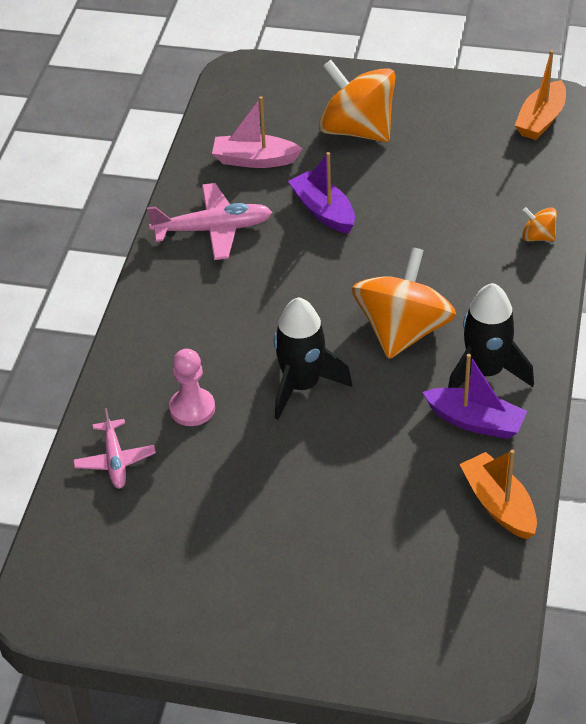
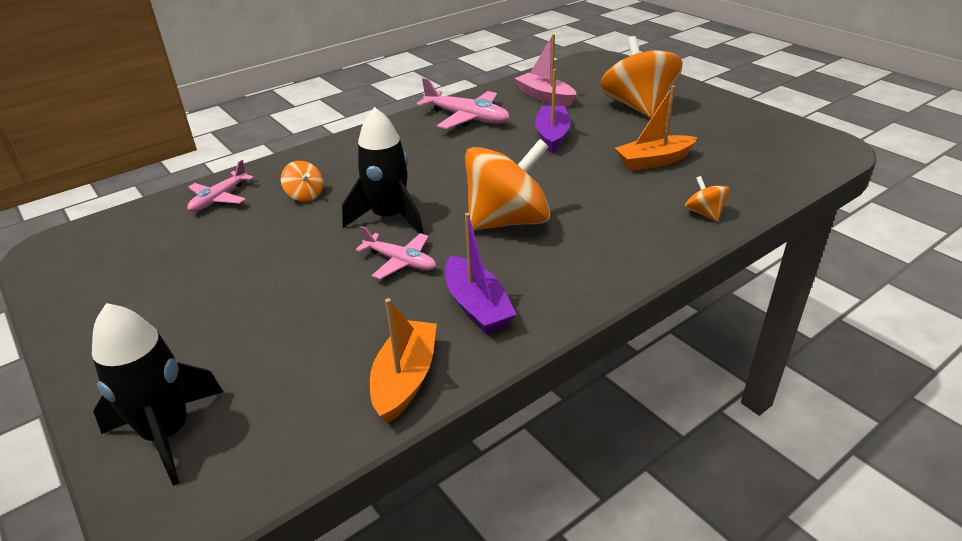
camera: 40 degrees right, 10 degrees down
pink pawn [169,349,215,426] -> orange spinning top [281,161,323,202]
black rocket [448,283,534,388] -> black rocket moved to [92,303,223,486]
orange boat [514,50,566,140] -> orange boat moved to [615,85,698,171]
none -> pink plane [356,226,436,279]

